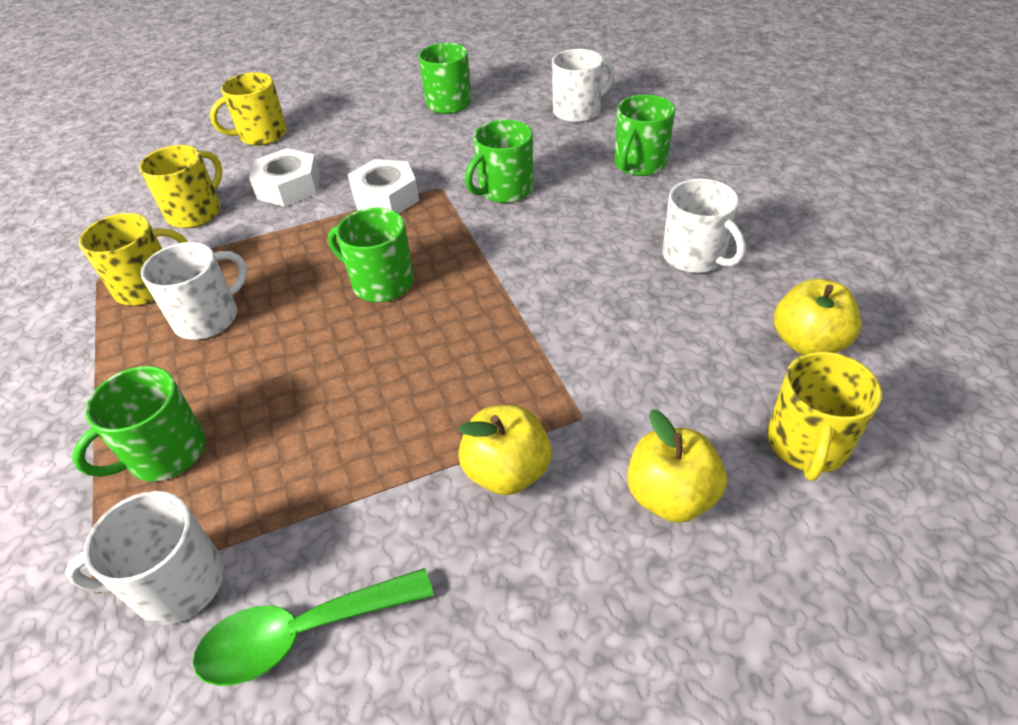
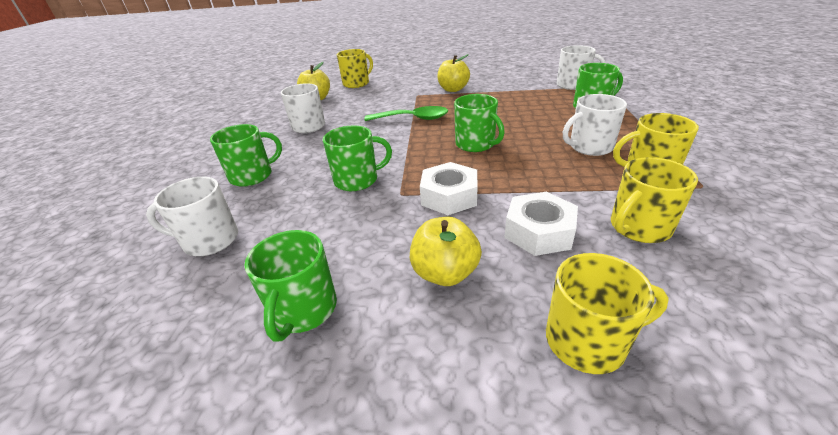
camera: 155 degrees left, 10 degrees down
green spoon [193,568,434,686] -> green spoon moved to [364,106,448,121]
yellow apple [627,410,727,523] -> yellow apple moved to [410,217,482,286]

